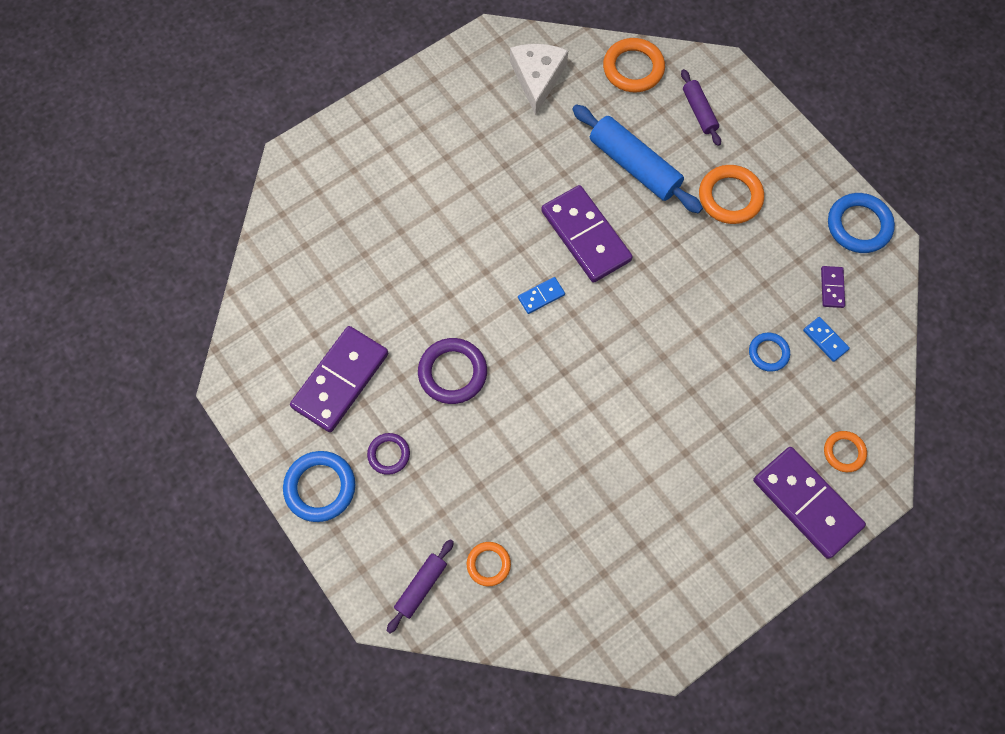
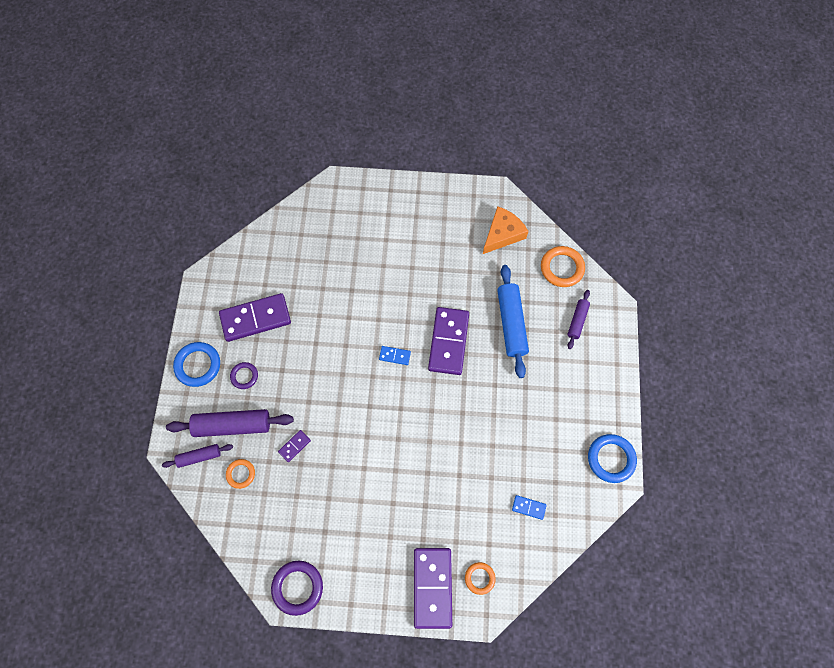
camera: 40 degrees right, 0 degrees up
purple ring [418,338,487,404] -> purple ring moved to [271,561,323,616]
white cheese [510,44,568,116] -> orange cheese [483,206,528,254]
orange ring [699,165,764,224] -> none
blue ring [749,333,790,372] -> none
blue domino [803,317,850,362] -> blue domino turned 75 degrees counterclockwise [512,495,547,520]
purple domino [821,266,845,308] -> purple domino moved to [278,430,311,462]
none -> purple rolling pin [166,409,294,437]

